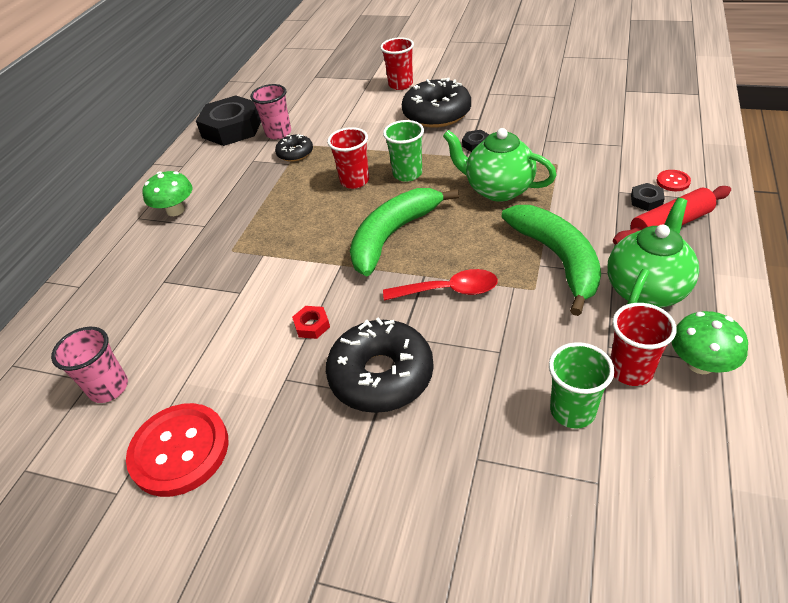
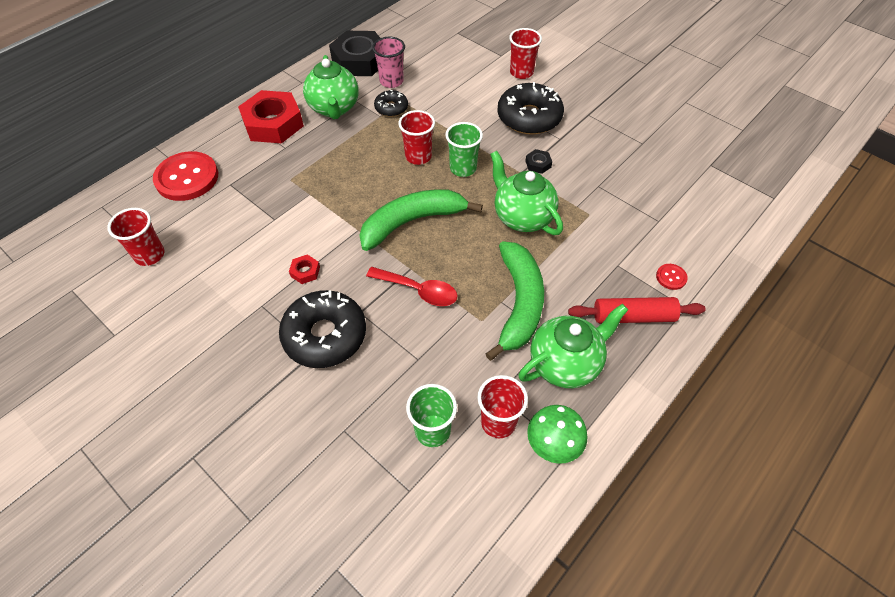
camera: 20 degrees right, 10 degrees up
pink cup [51,327,128,403] -> red cup [107,208,165,266]
red button [126,403,228,497] -> red button moved to [153,151,218,201]
green mushroom [143,171,192,216] -> red nut [238,90,304,143]
black nut [631,183,665,211] -> none
none -> green teapot [303,55,359,119]

